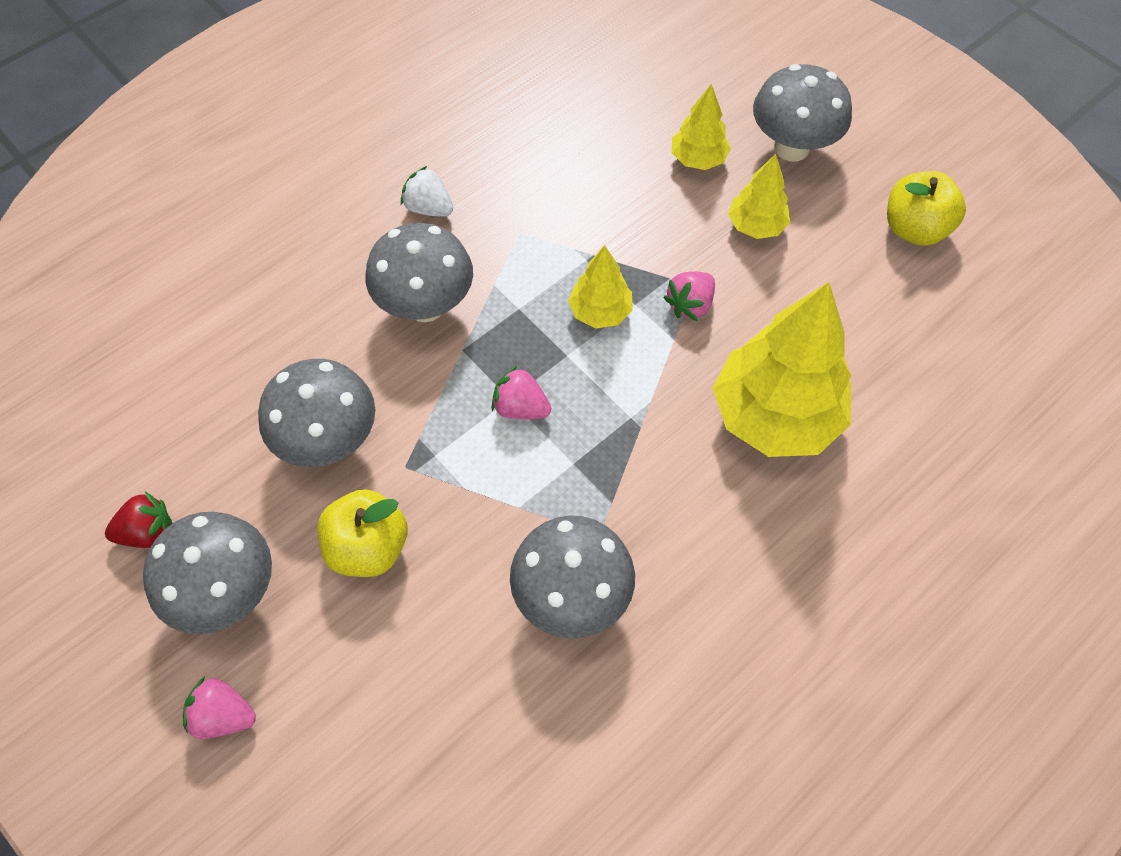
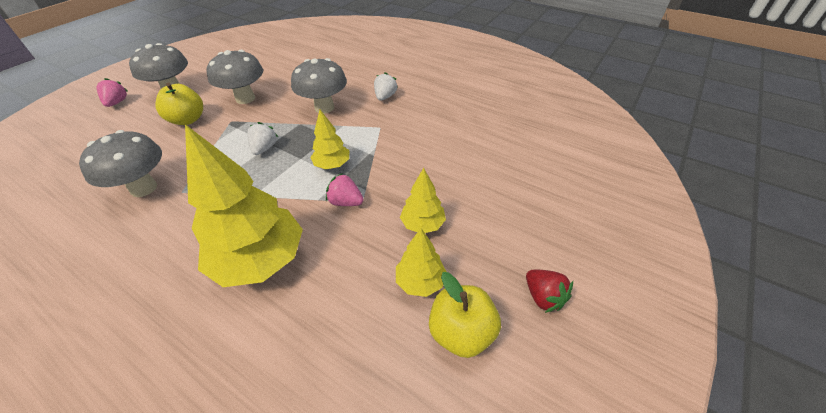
camera: 75 degrees right, 15 degrees down
red strawberry [105,492,173,548] -> red strawberry moved to [526,270,573,313]
pink strawberry [492,365,551,419] -> white strawberry [247,122,278,155]
yellow tree [672,84,731,170] -> yellow tree moved to [396,228,447,297]
grey mushroom [753,64,852,161] -> none

